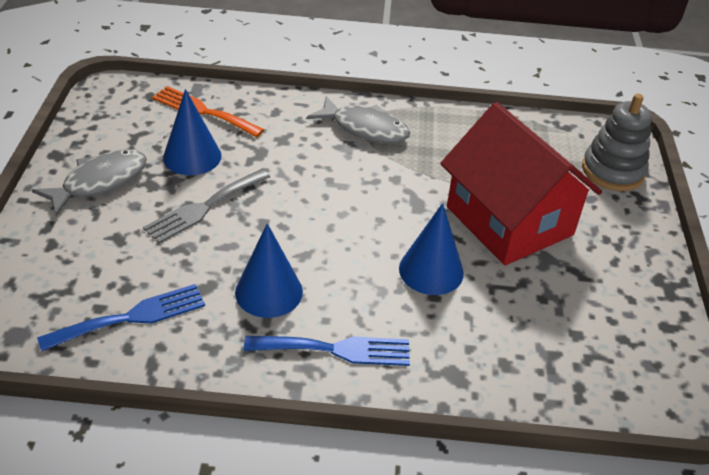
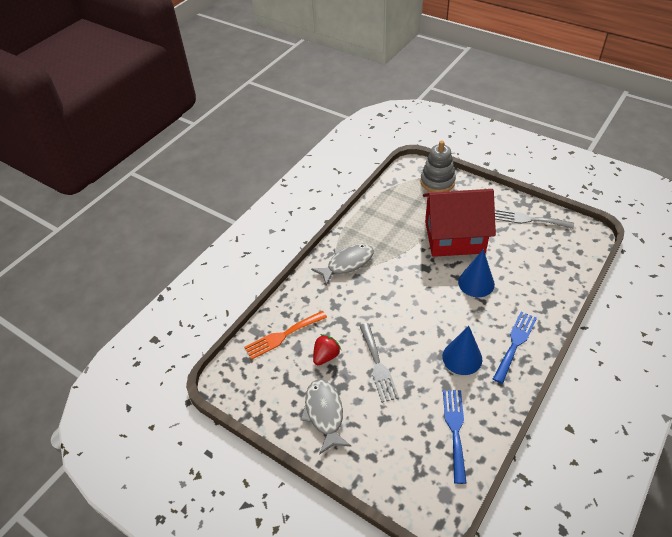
camera: 55 degrees left, 5 degrees up
blue cone [163,89,221,175] -> red strawberry [313,334,341,365]
none -> grey fork [495,209,574,229]

